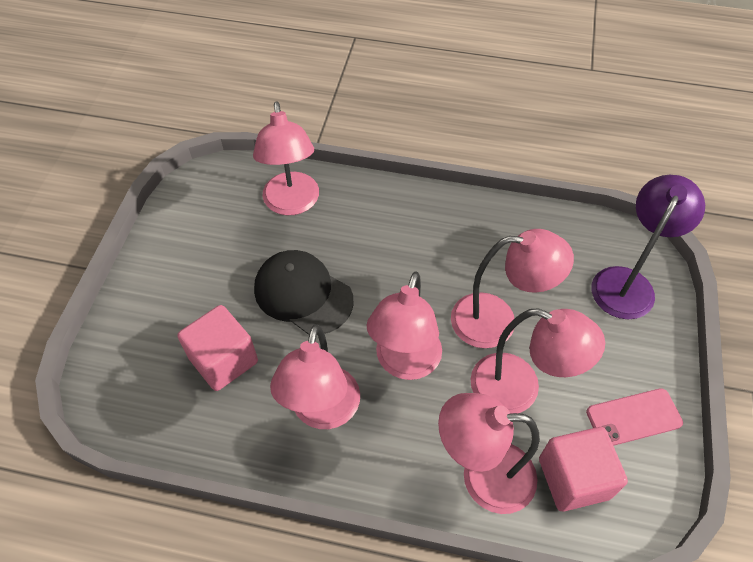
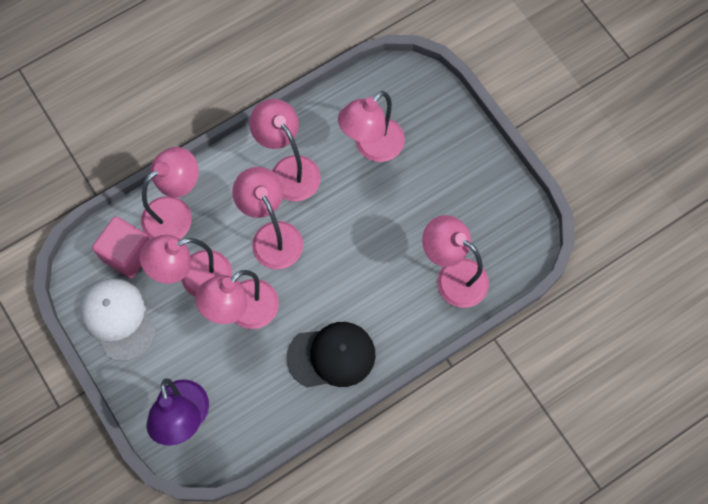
camera: 135 degrees right, 15 degrees up
pink cube [177,305,258,391] -> pink lamp [338,91,405,162]
black cap [254,250,354,335] -> black cap moved to [287,322,375,387]
pink phone [586,388,683,446] -> white cap [80,278,156,361]

